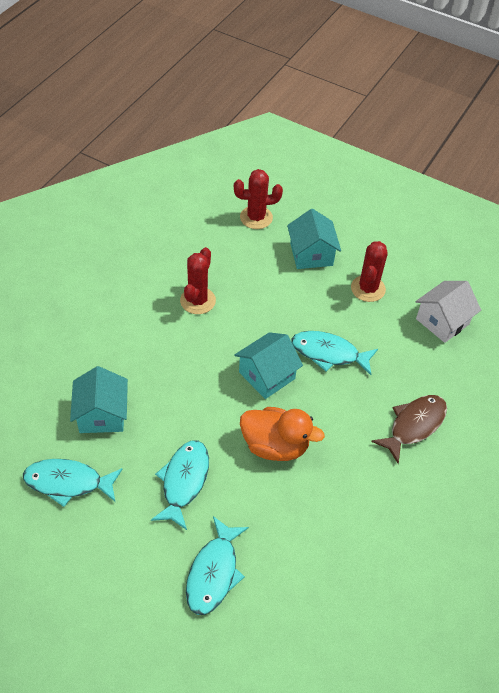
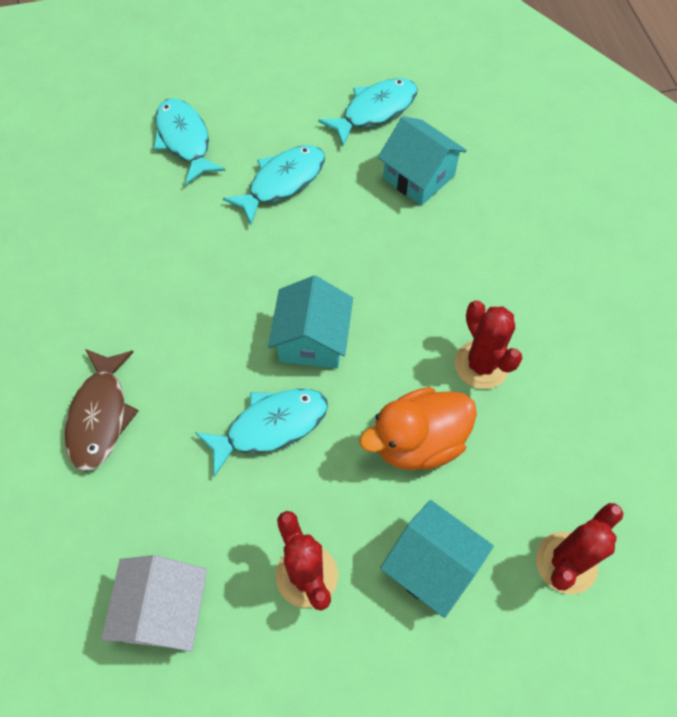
camera: 140 degrees right, 10 degrees up
turquoise fish [151,440,209,530] -> turquoise fish turned 105 degrees counterclockwise [223,145,325,225]
orange duck [240,407,325,461] -> orange duck moved to [359,387,477,470]

